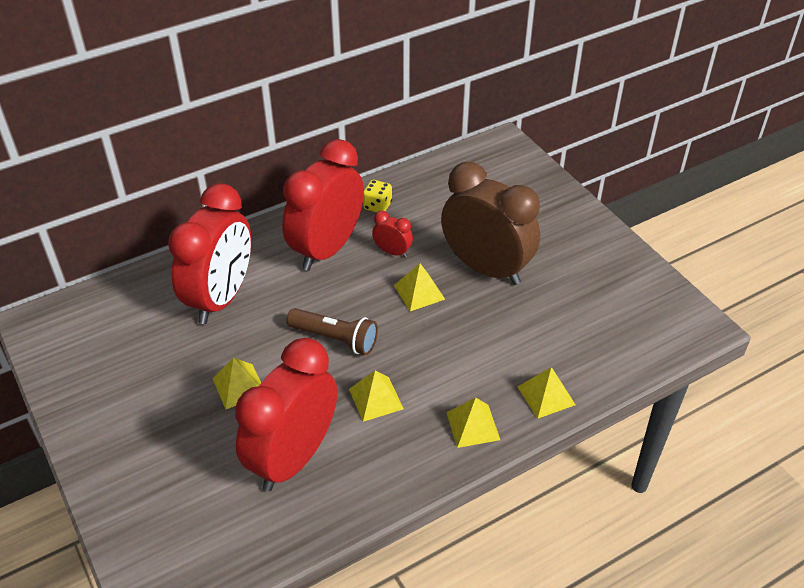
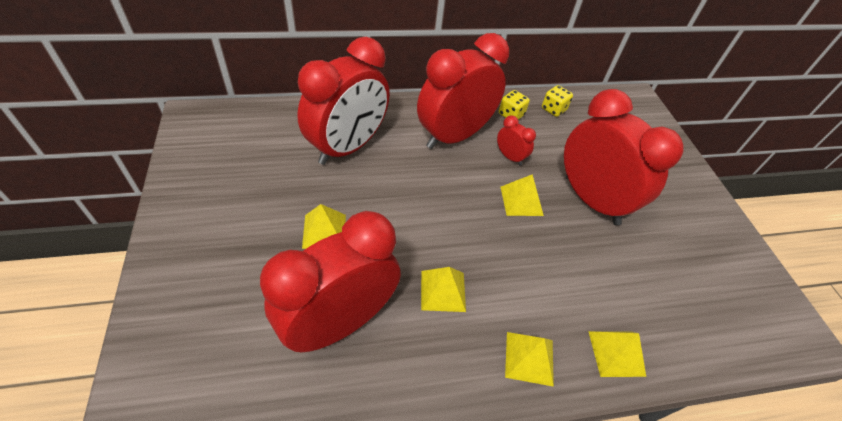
camera: 15 degrees right, 5 degrees up
brown flashlight [287,308,378,355] -> none
brown clock [441,162,540,285] -> red clock [564,89,684,225]
none -> yellow dice [542,85,573,117]

